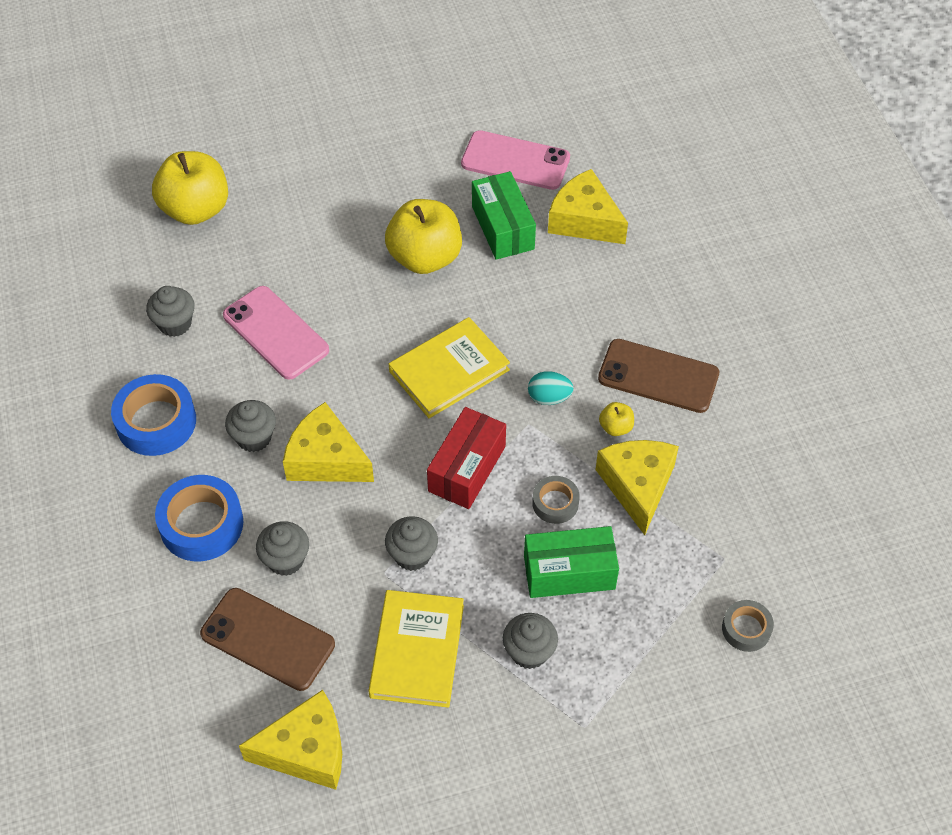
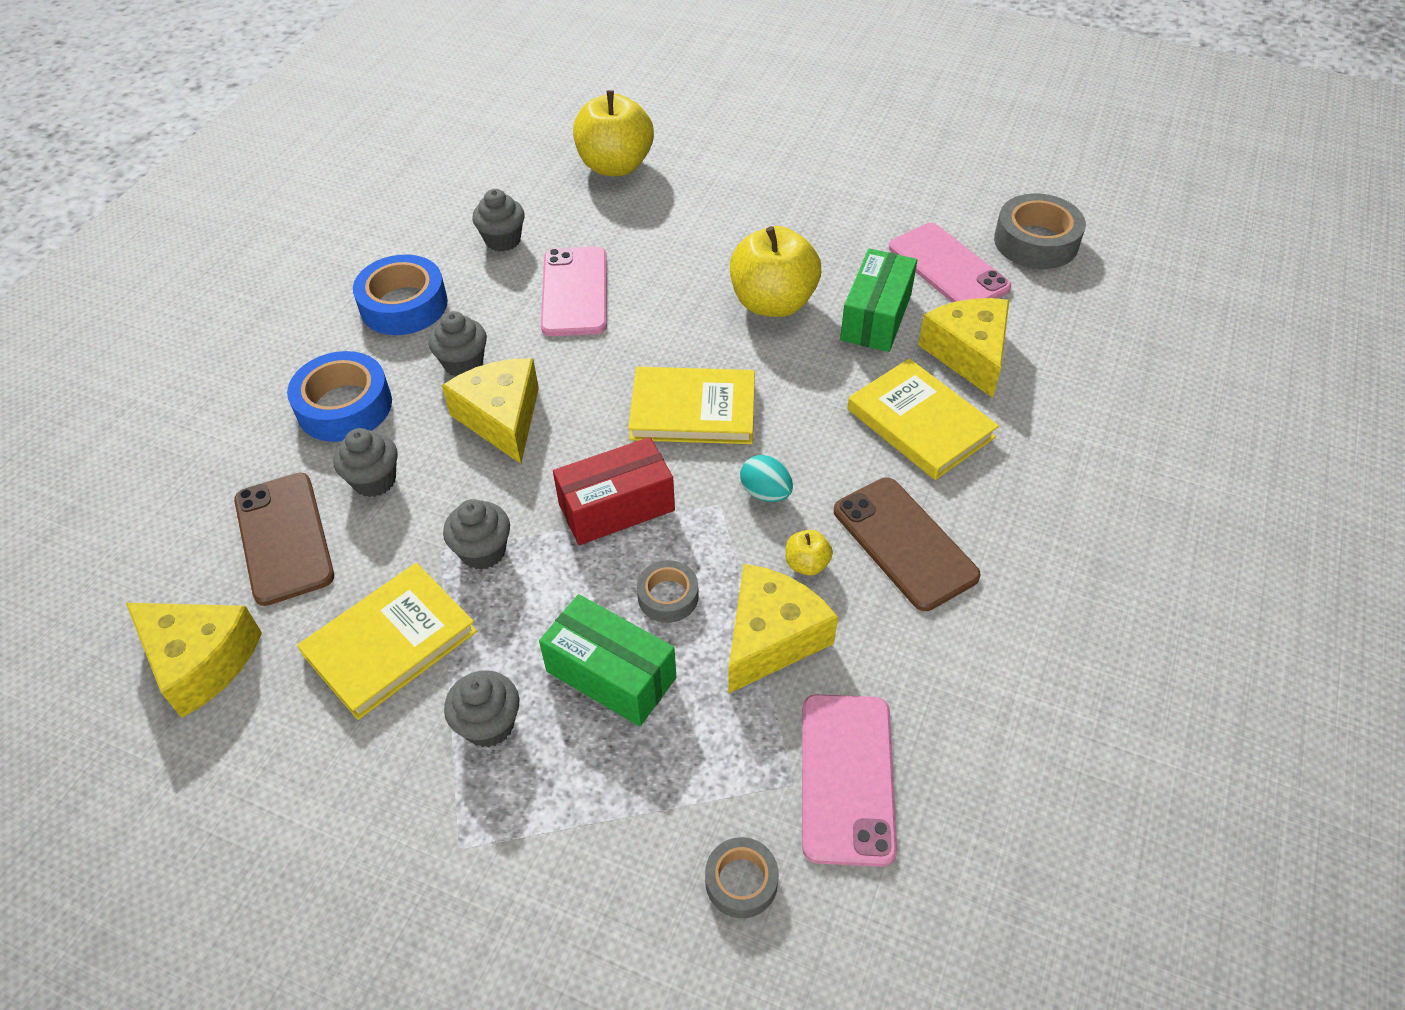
camera: 40 degrees right, 5 degrees down
none -> pink phone [802,694,897,867]
none -> yellow book [847,359,999,480]
none -> grey tape [994,194,1086,269]

